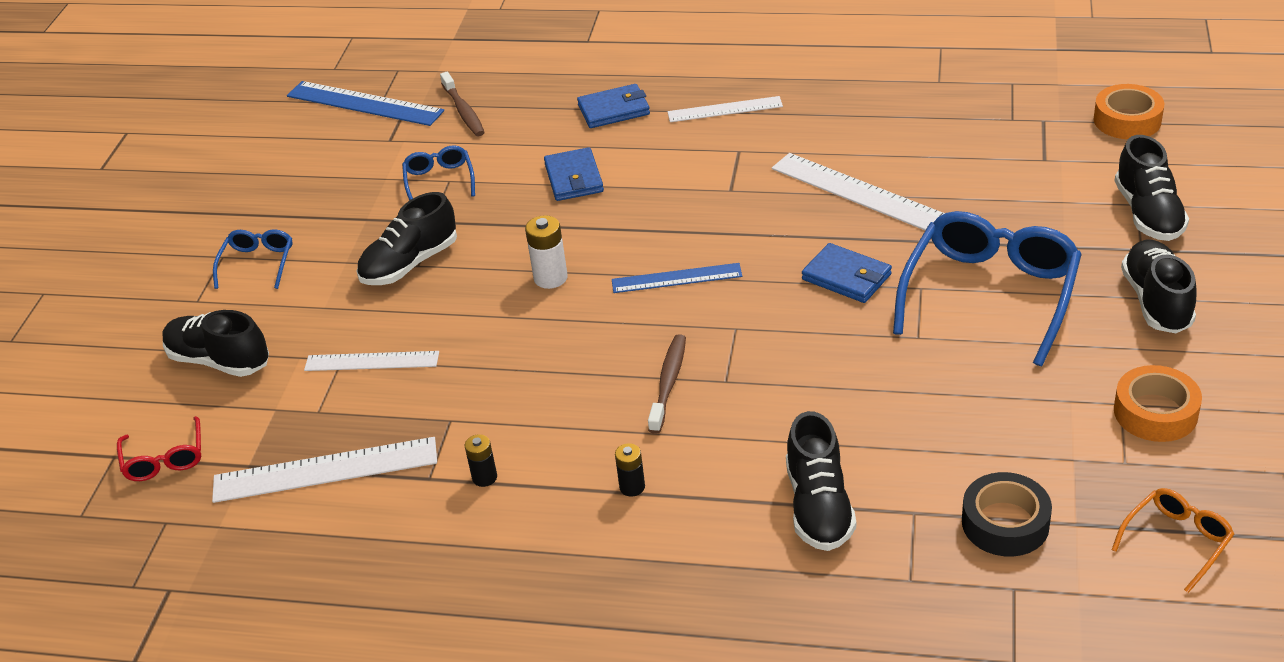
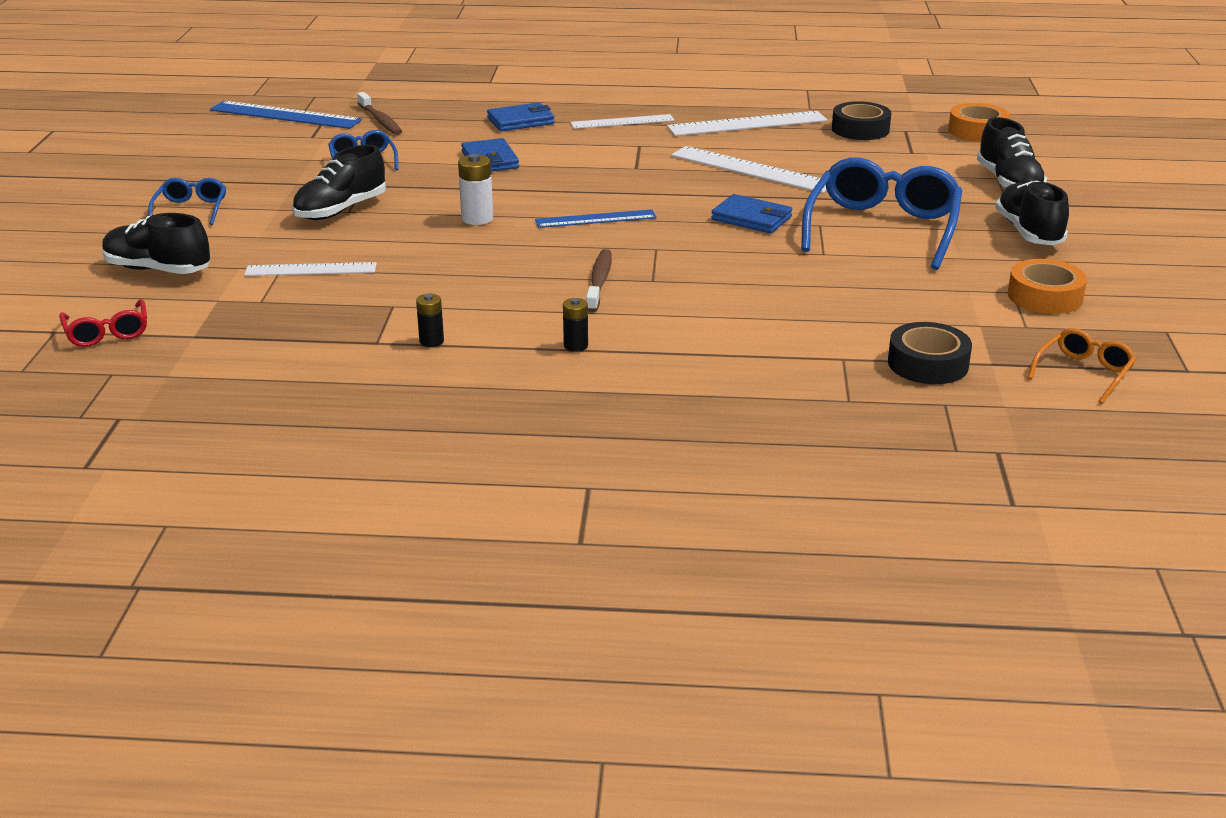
camera: 10 degrees left, 10 degrees down
white ruler [212,437,437,503] -> white ruler moved to [667,111,827,136]
black shoe [786,411,856,551] -> none
none -> black tape [832,101,891,140]

